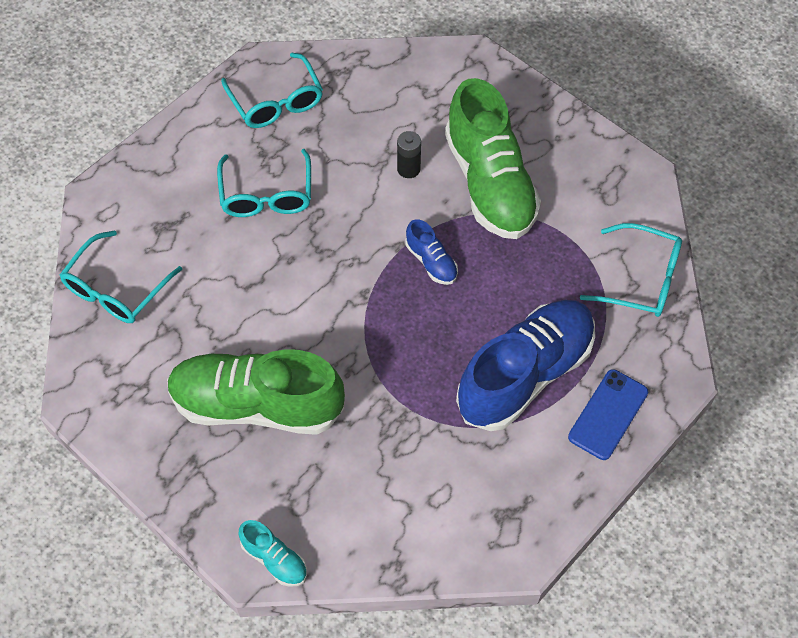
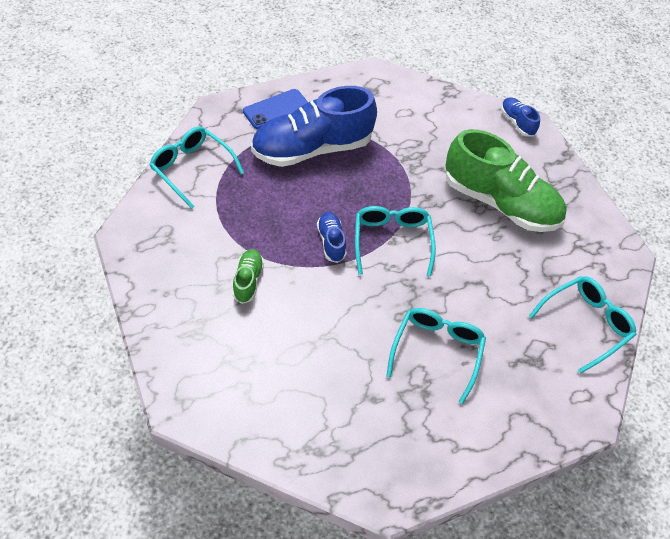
camera: 160 degrees left, 5 degrees down
turquoise glasses [221,53,323,128] -> turquoise glasses moved to [355,206,436,277]
turquoise shoe [239,520,307,587] -> blue shoe [501,97,540,137]
black battery [397,131,421,178] -> none
green shoe [445,78,541,239] -> green shoe [232,249,264,304], size x0.43

